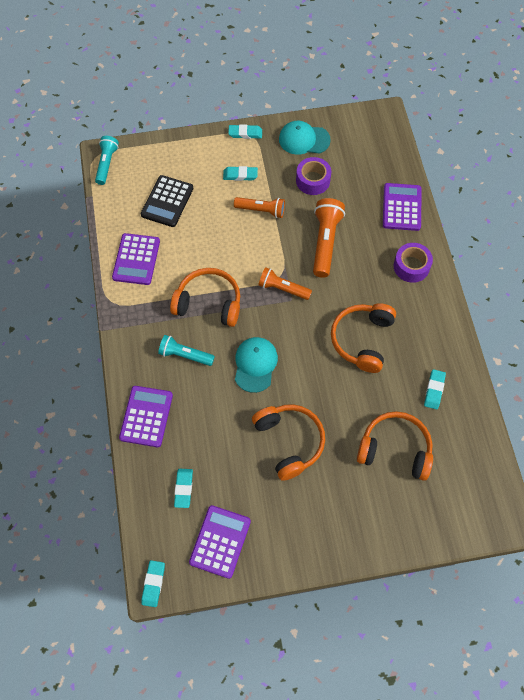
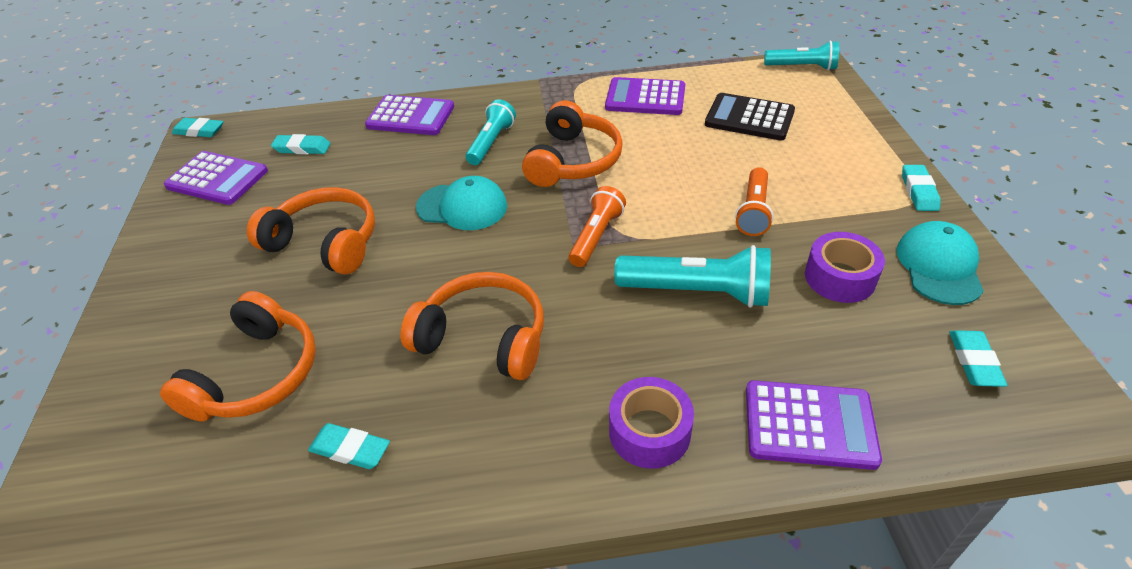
camera: 95 degrees right, 20 degrees down
turquoise eraser [223,166,258,181] -> turquoise eraser moved to [949,330,1007,387]
orange headphones [252,404,325,481] -> orange headphones turned 135 degrees counterclockwise [247,187,375,275]
orange flashlight [313,198,345,278] -> turquoise flashlight [614,245,771,308]

